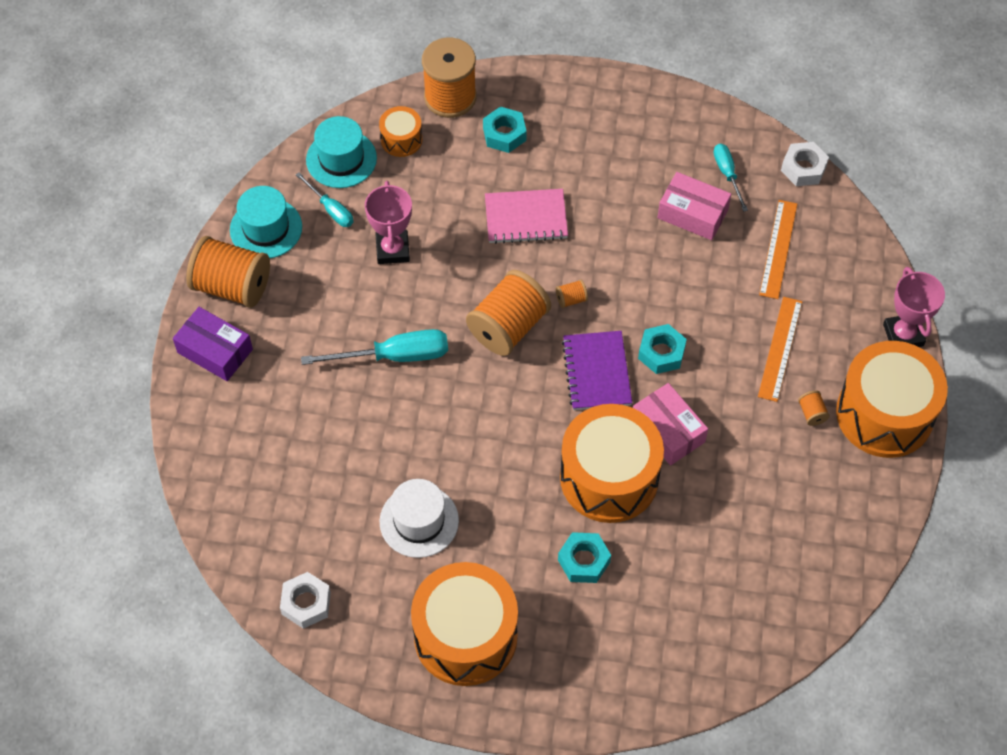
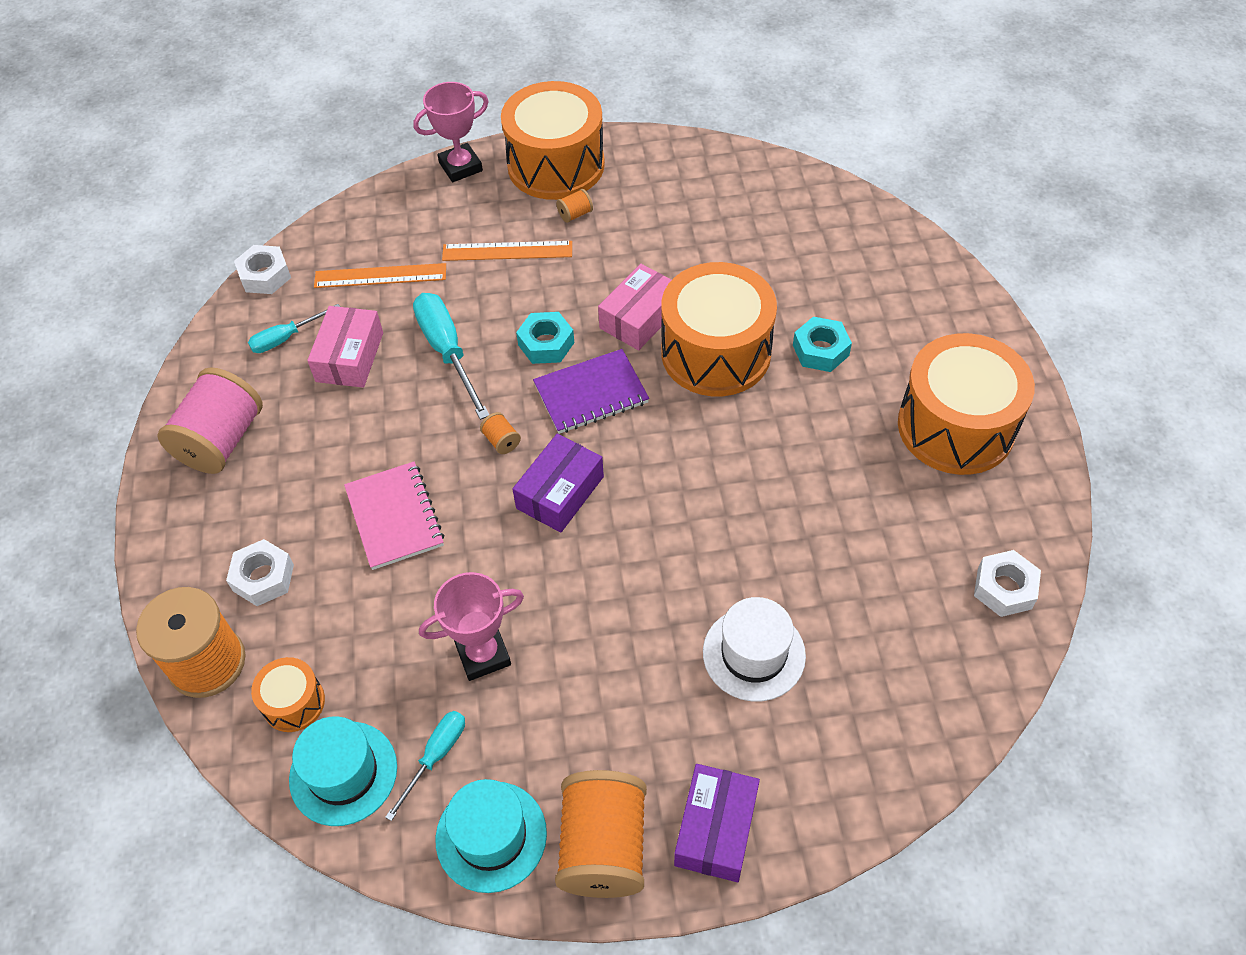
camera: 105 degrees left, 5 degrees down
turquoise screwdriver [301,329,448,365] -> turquoise screwdriver moved to [413,293,489,420]
white hat [380,479,459,558] -> white hat moved to [703,597,806,701]
orange spool [466,270,551,356] -> purple box [513,434,604,533]
turquoise nut [483,106,527,153] -> white nut [226,539,294,606]
none -> pink spool [158,367,263,474]

